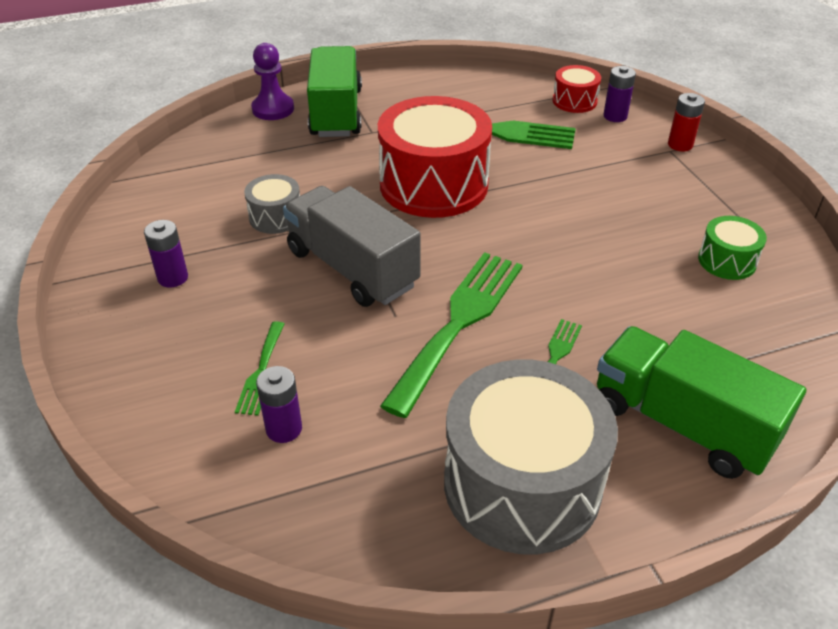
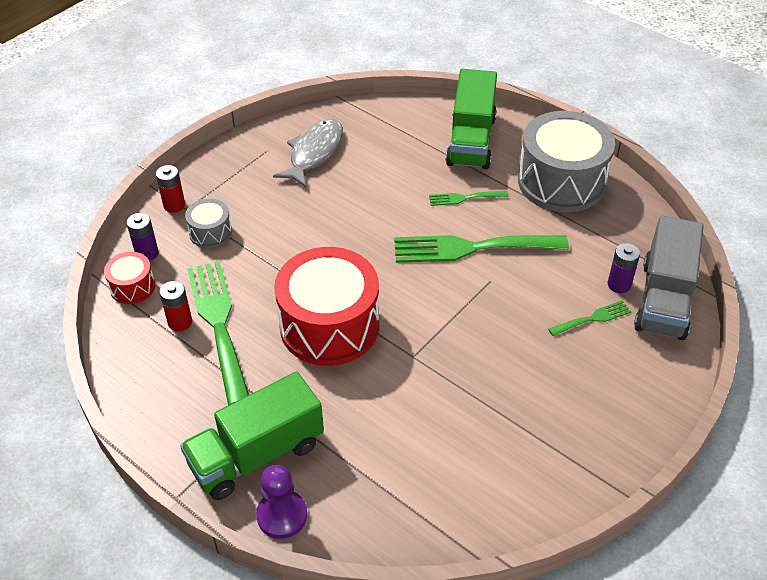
camera: 120 degrees left, 5 degrees up
purple battery [144,220,188,288] -> none
grey drum [244,174,300,234] -> grey drum moved to [185,198,232,248]
grey truck [283,186,421,307] -> grey truck moved to [634,216,704,340]
green drum [698,216,767,280] -> grey fish [273,119,343,187]
none -> red battery [159,281,192,332]

